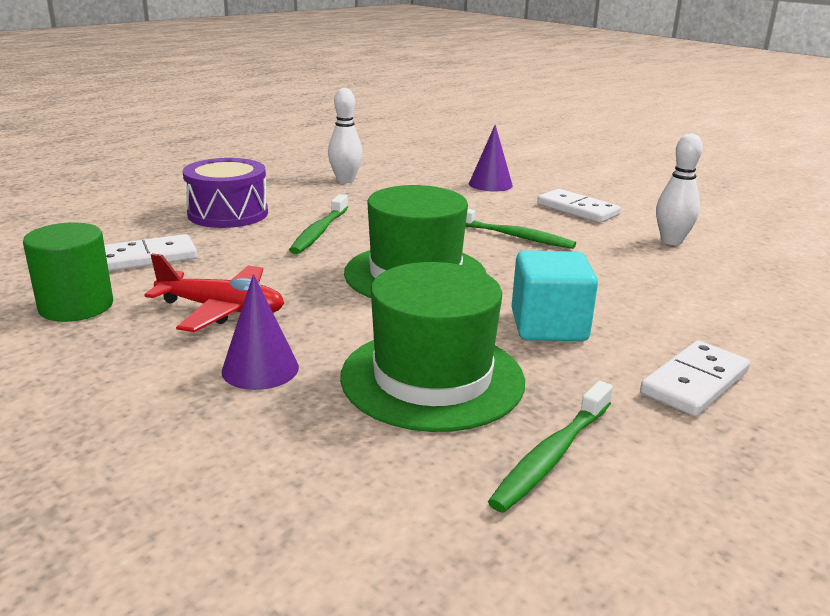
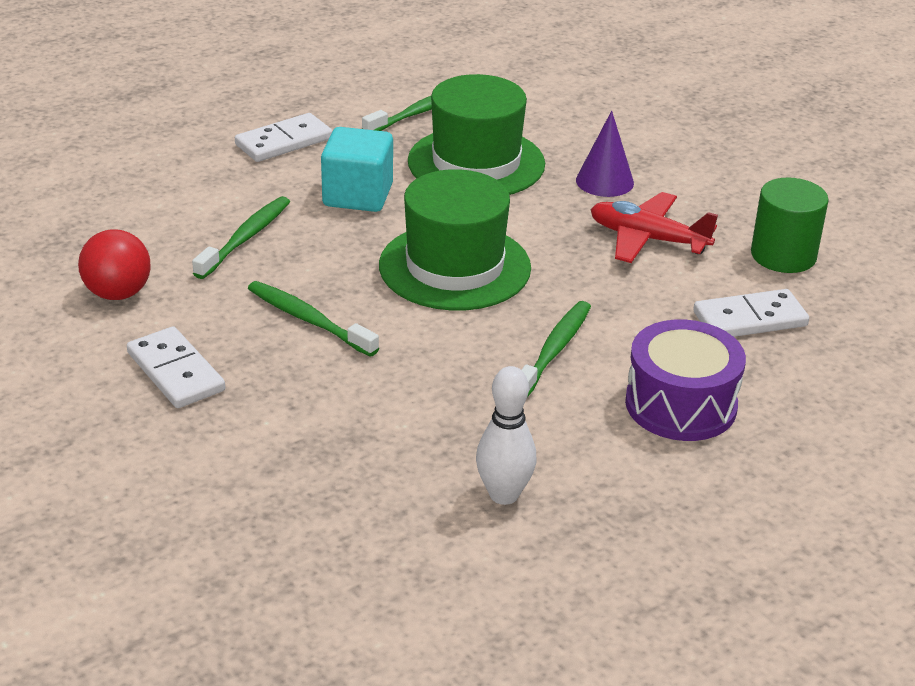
camera: 170 degrees left, 10 degrees up
purple cone [469,125,513,191] -> none
white bowling pin [656,134,703,245] -> red ball [78,229,151,300]
none -> green toothbrush [192,196,290,279]

